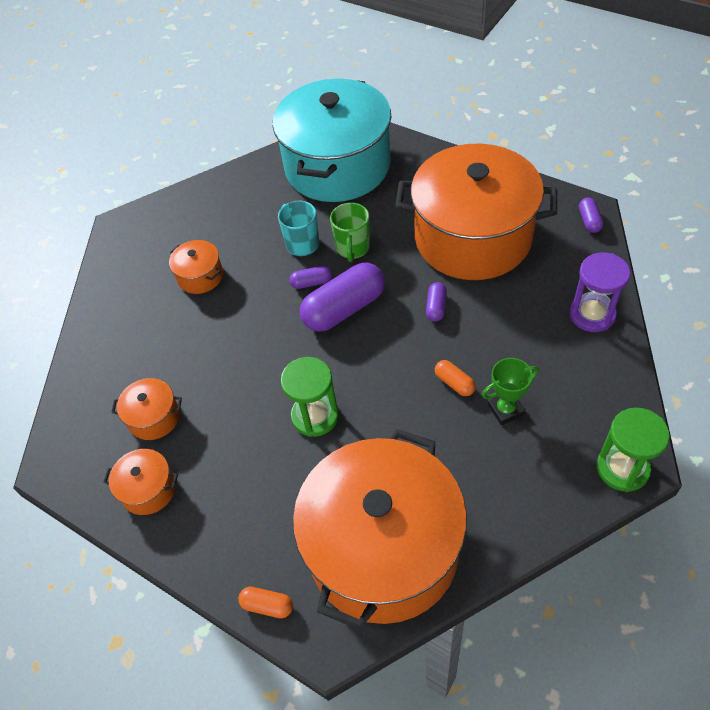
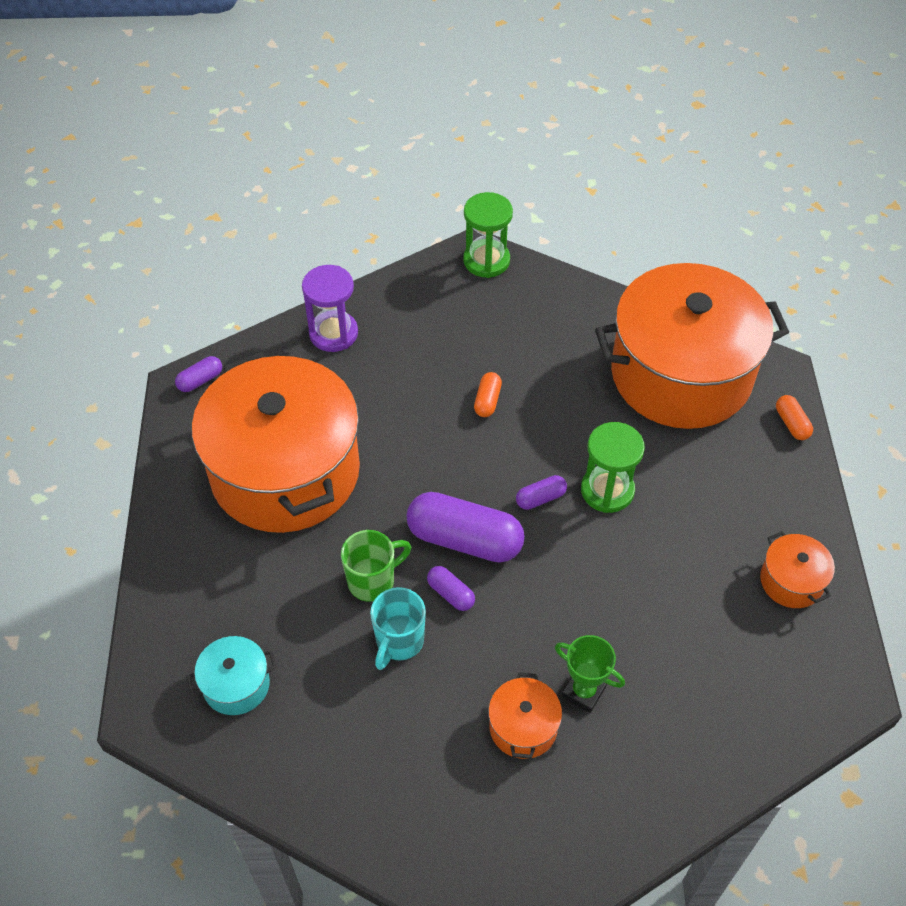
camera: 130 degrees left, 0 degrees up
orange pot [111,378,182,440] -> none
turquoise pot [273,79,391,202] -> turquoise pot [187,636,277,715], size x0.40
purple capsule [426,282,447,322] -> purple capsule moved to [516,475,567,510]
green trophy [482,358,539,425] -> green trophy moved to [555,635,625,713]

